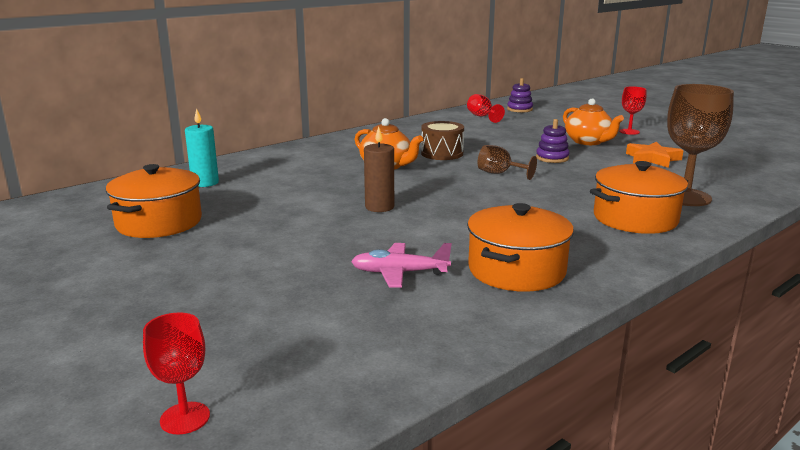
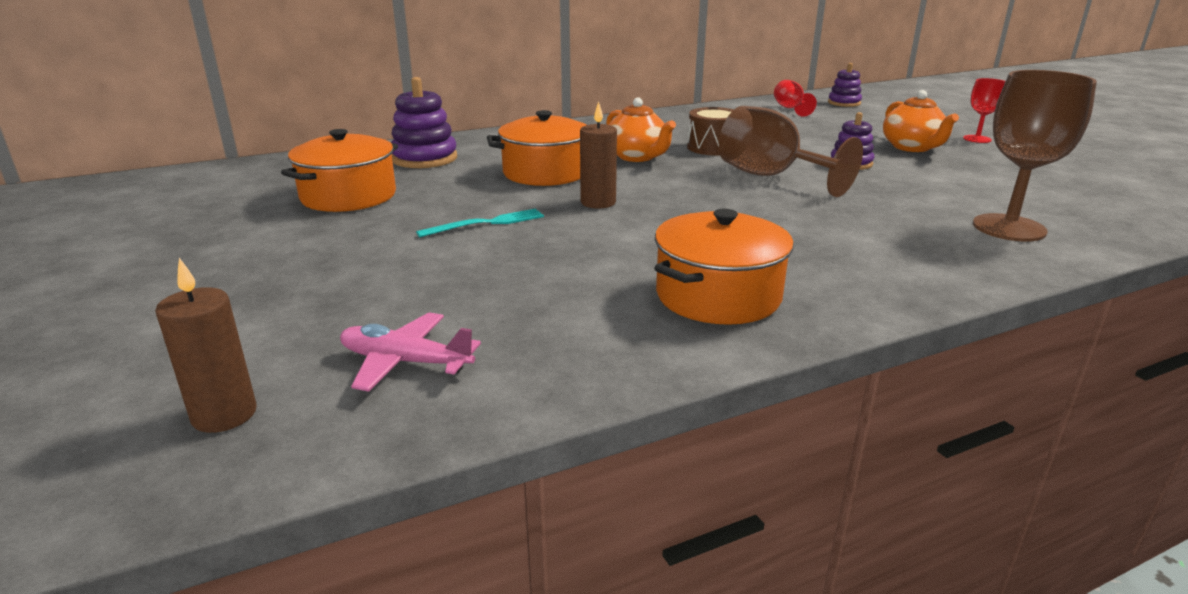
camera: 15 degrees right, 5 degrees up
red goblet [143,312,210,434] -> brown candle [155,258,257,433]
turquoise candle [185,108,219,187] -> purple stacking toy [391,77,457,168]
pink plane [351,243,452,288] -> pink plane moved to [340,312,481,392]
brown goblet [478,145,537,180] -> brown goblet [719,106,863,197], size x1.87
orange pot [590,161,688,234] -> orange pot moved to [487,110,586,186]
orange star [626,142,683,168] -> none
none -> turquoise fork [416,209,544,237]

